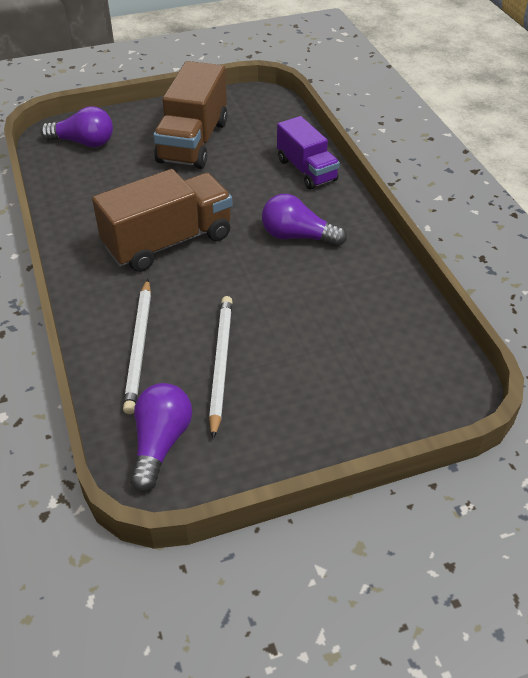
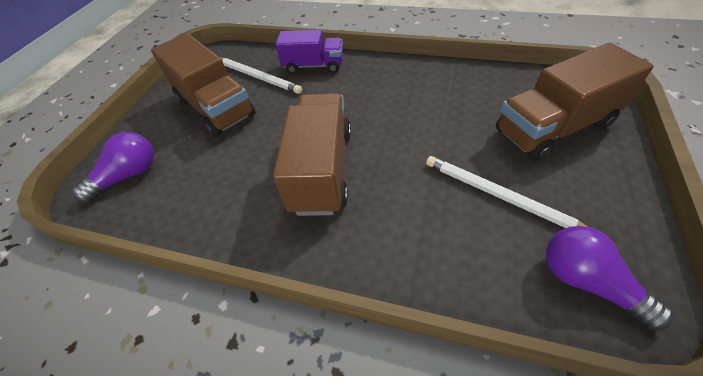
camera: 50 degrees left, 5 degrees up
white pencil [123,279,151,414] -> white pencil moved to [221,58,302,94]
purple light bulb [262,194,347,247] -> none
none -> brown truck [496,43,654,161]

